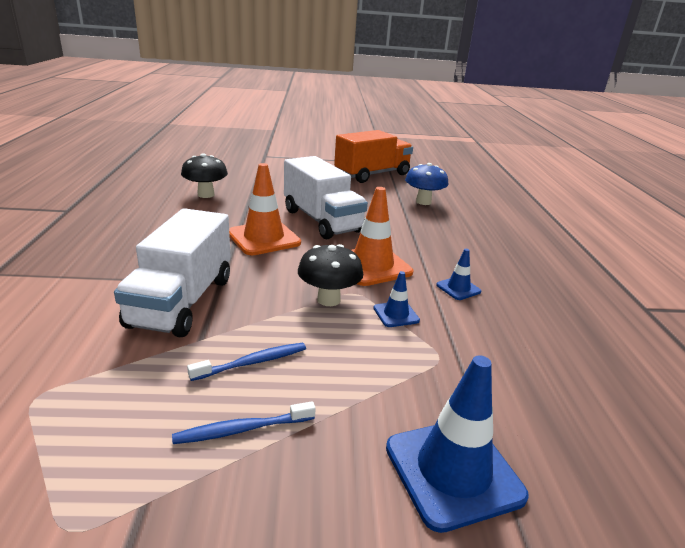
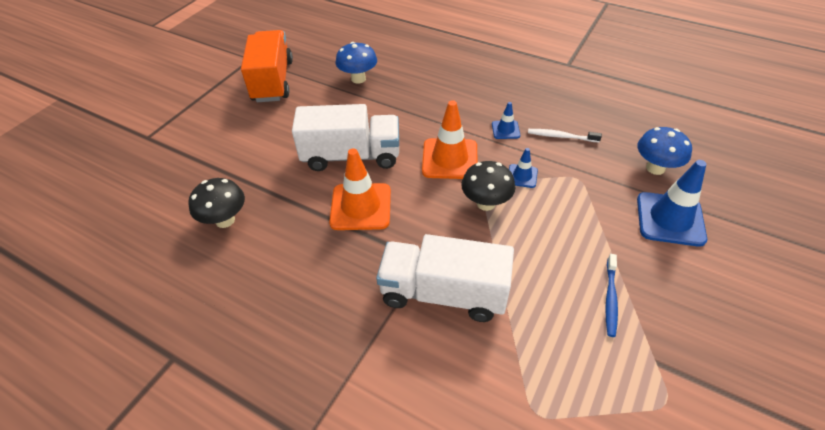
camera: 55 degrees left, 20 degrees up
white truck [114,208,231,337] -> white truck turned 150 degrees clockwise [376,234,514,322]
blue toothbrush [187,343,306,381] -> none
none -> white toothbrush [528,129,602,142]
none -> blue mushroom [637,127,692,175]

